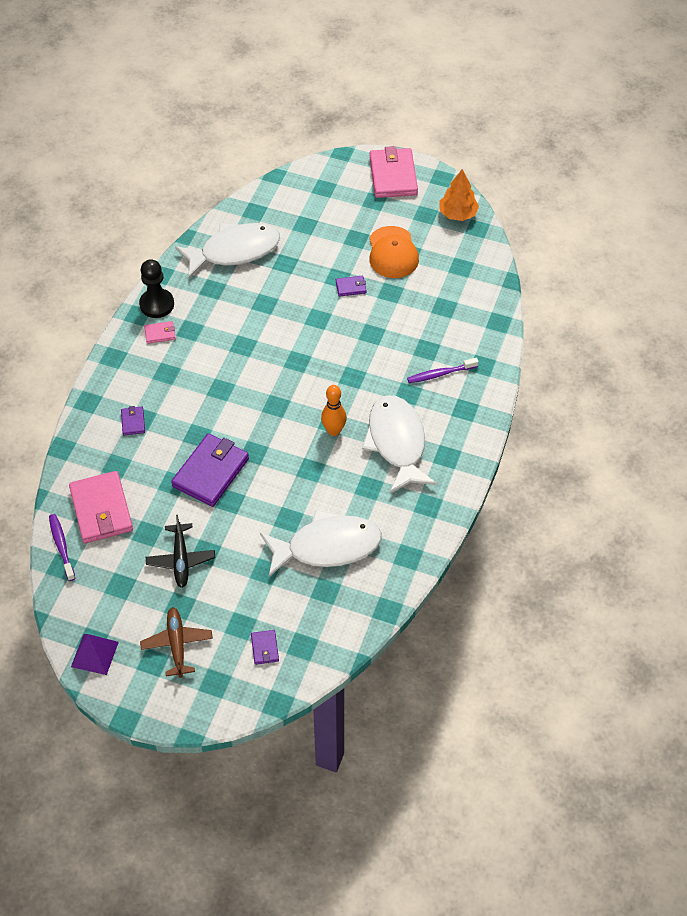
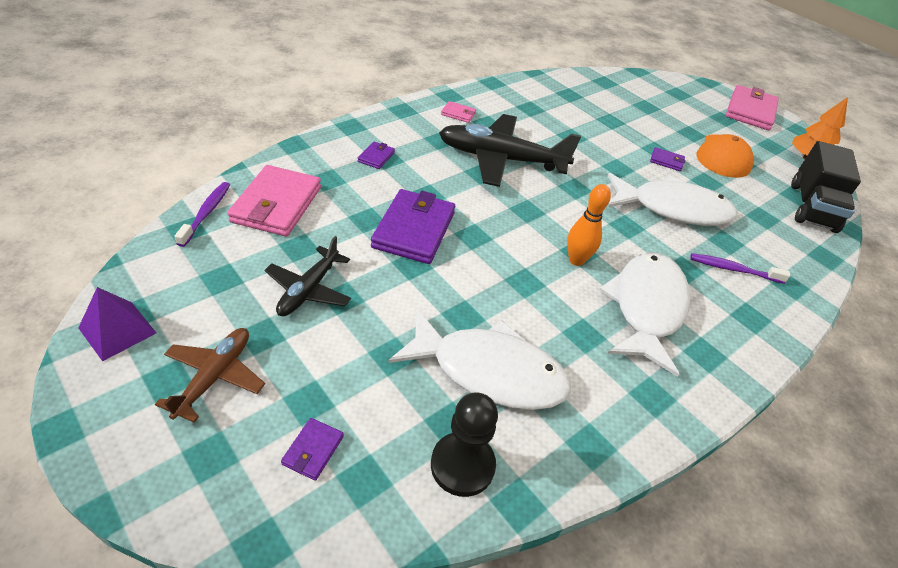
camera: 25 degrees right, 10 degrees down
black pawn [139,259,174,318] -> black pawn moved to [431,392,498,497]
purple wallet [171,434,249,507] -> purple wallet turned 45 degrees counterclockwise [371,189,455,264]
white fish [175,223,280,278] -> white fish moved to [608,173,737,226]
none -> black plane [439,114,581,187]
none -> black truck [791,141,861,233]

